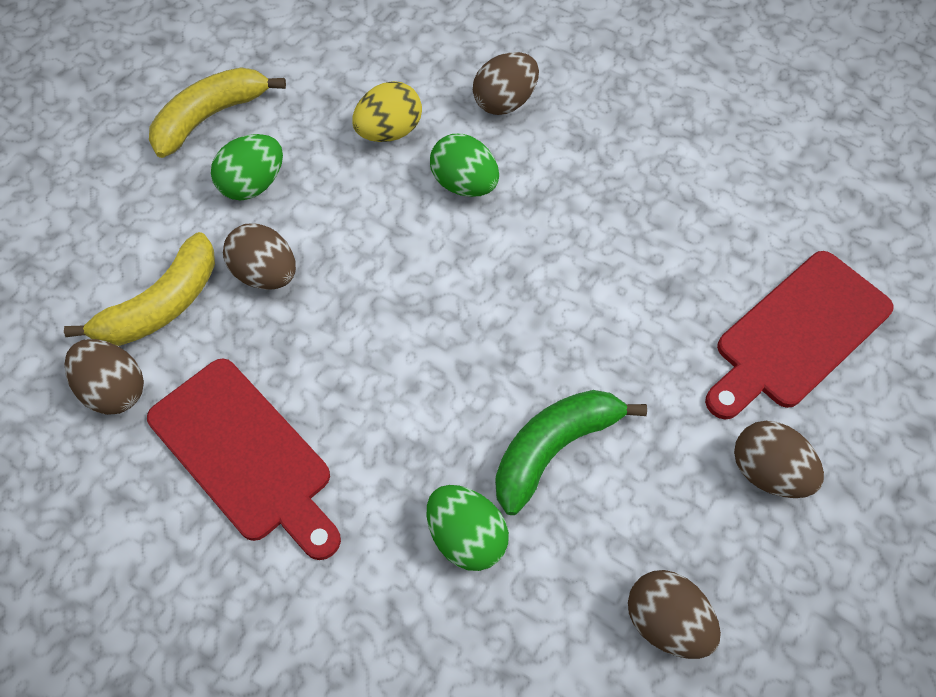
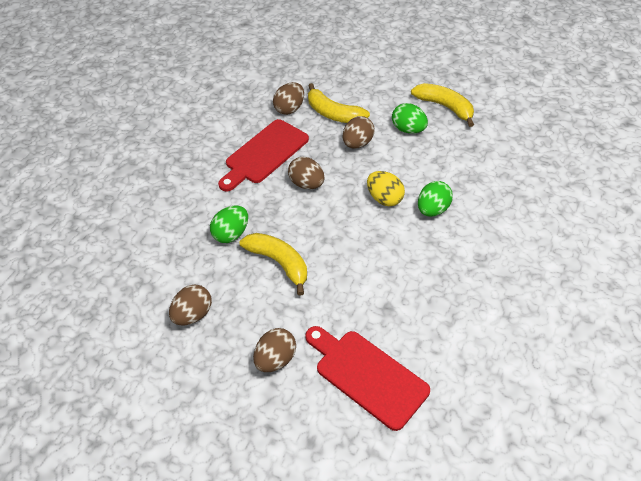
camera: 85 degrees right, 10 degrees down
yellow egg [352,81,422,142] -> yellow egg moved to [367,171,405,206]
brown egg [473,52,539,115] -> brown egg moved to [288,157,324,189]
green banana [495,390,647,515] -> yellow banana [240,233,307,296]

